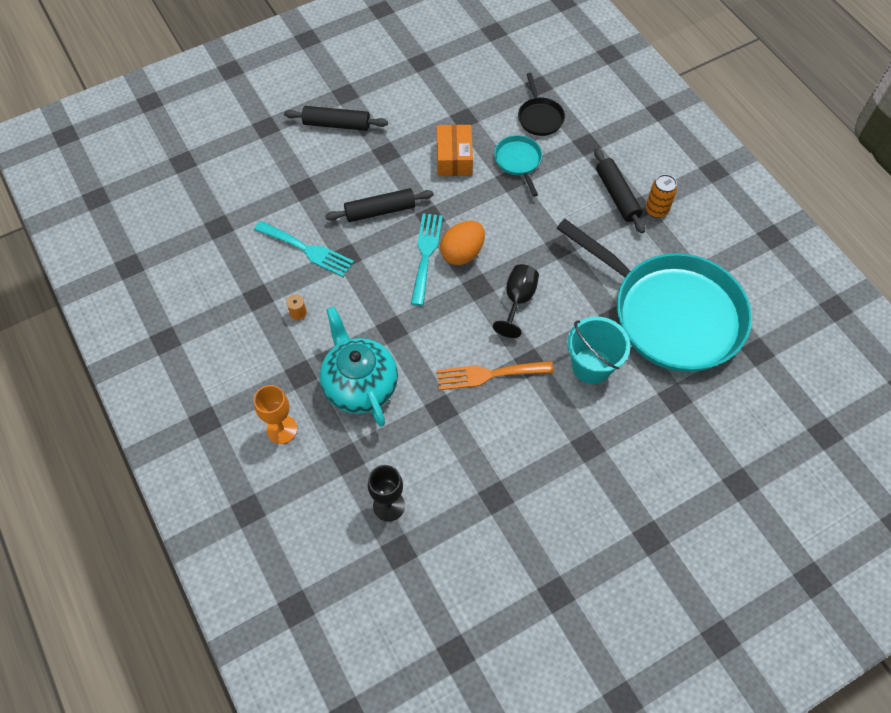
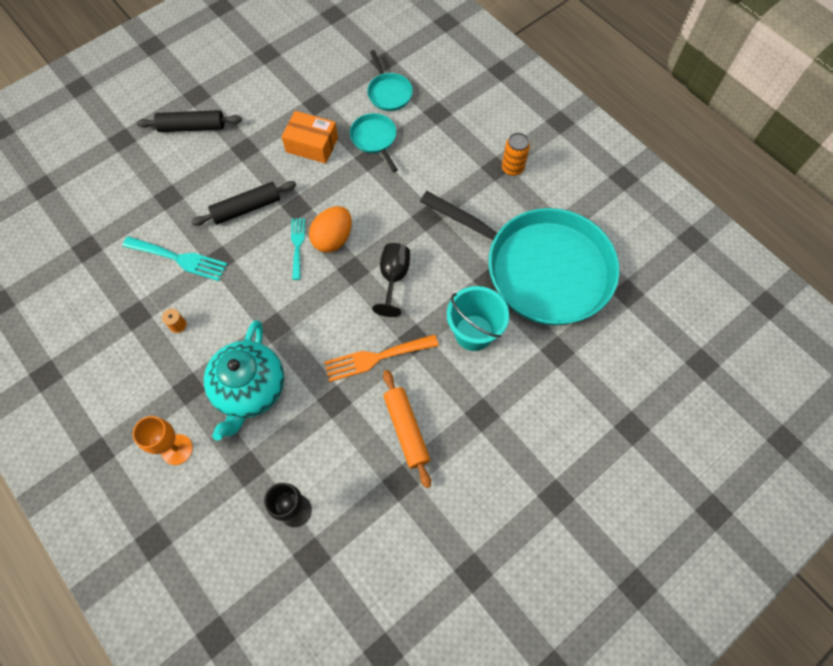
camera: 10 degrees left, 5 degrees up
turquoise teapot [320,307,398,427] -> turquoise teapot turned 135 degrees counterclockwise [204,320,285,441]
turquoise fork [411,213,443,306] -> turquoise fork [291,218,305,280], size x0.65
orange box [437,125,473,176] -> orange box turned 60 degrees counterclockwise [281,111,338,164]
black pan [518,73,565,136] -> turquoise pan [367,50,413,111]
black rolling pin [594,148,645,233] -> none
none -> orange rolling pin [383,370,431,488]

